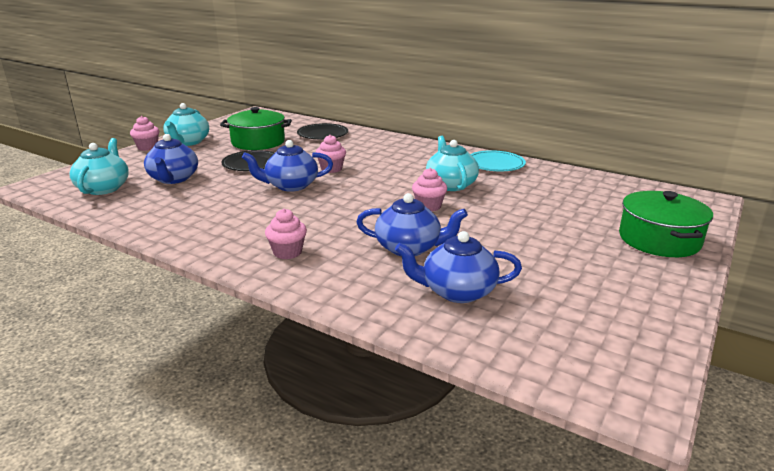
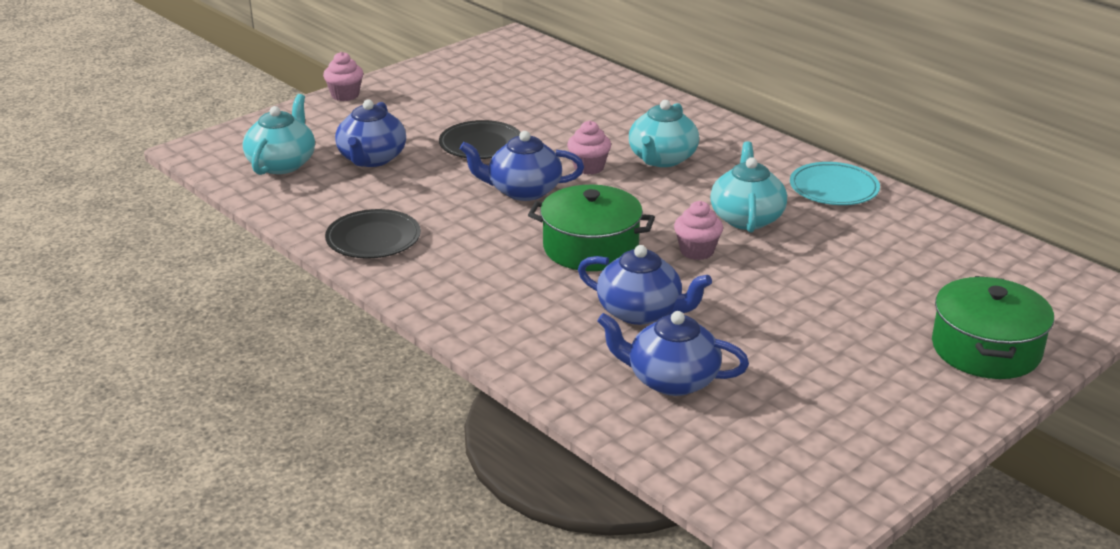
camera: 15 degrees right, 5 degrees up
turquoise teapot [163,103,209,146] -> turquoise teapot moved to [629,100,699,167]
green pot [220,107,292,150] -> green pot moved to [528,185,655,271]
pink cupcake [265,209,307,259] -> none
black plate [297,123,348,139] -> black plate moved to [325,209,421,258]

